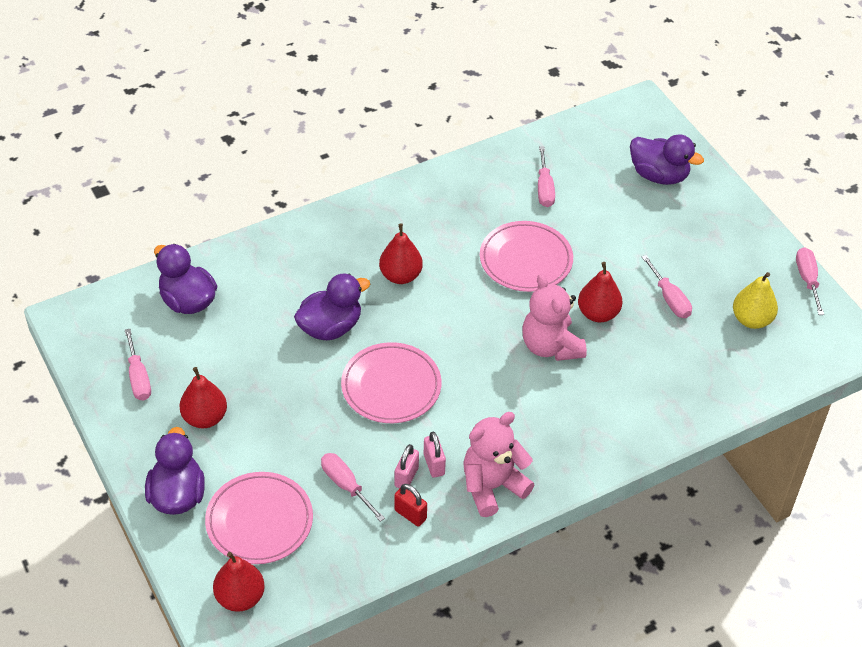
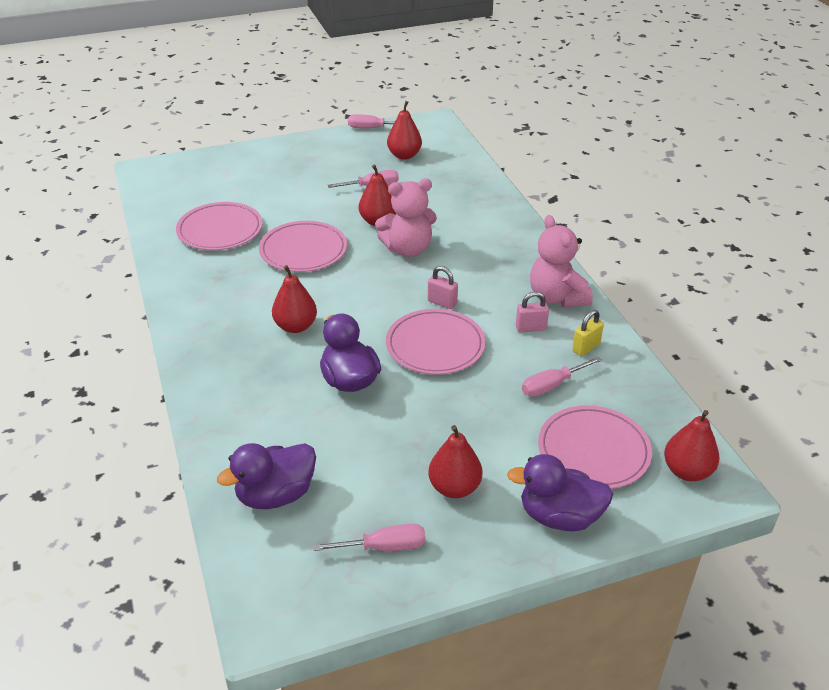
camera: 80 degrees left, 10 degrees down
red padlock [394,484,427,526] -> yellow padlock [572,310,604,356]
pink padlock [395,444,419,488] -> pink padlock moved to [428,266,458,309]
pink screwdriver [538,146,555,207] -> pink plate [176,202,263,250]
purple duck [630,134,704,185] -> none
yellow pear [733,272,778,329] -> red pear [387,101,422,160]

